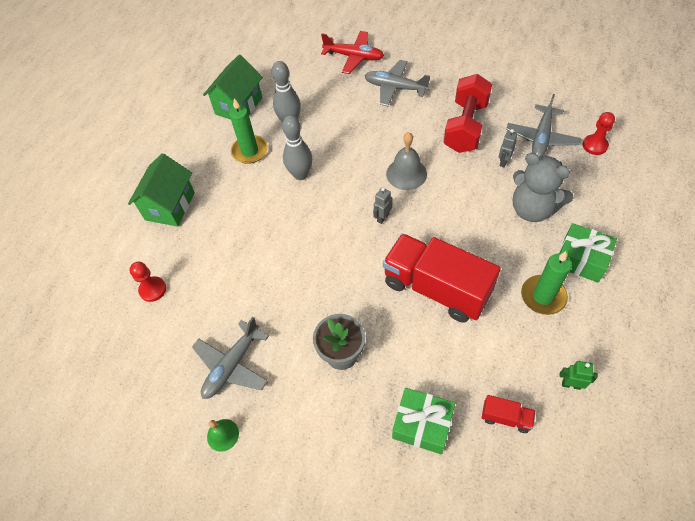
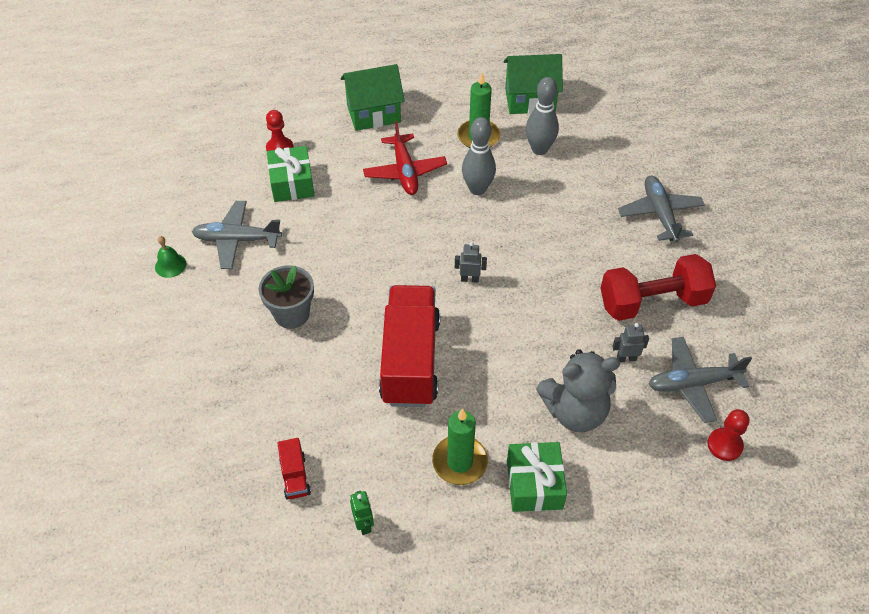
camera: 55 degrees right, 5 degrees down
red plane [321,31,384,74] -> red plane moved to [363,121,447,195]
grey bell [386,132,427,190] -> none
green gift [392,388,455,454] -> green gift moved to [267,146,315,202]
grey teddy bear [513,153,574,222] -> grey teddy bear turned 105 degrees counterclockwise [536,349,620,432]

